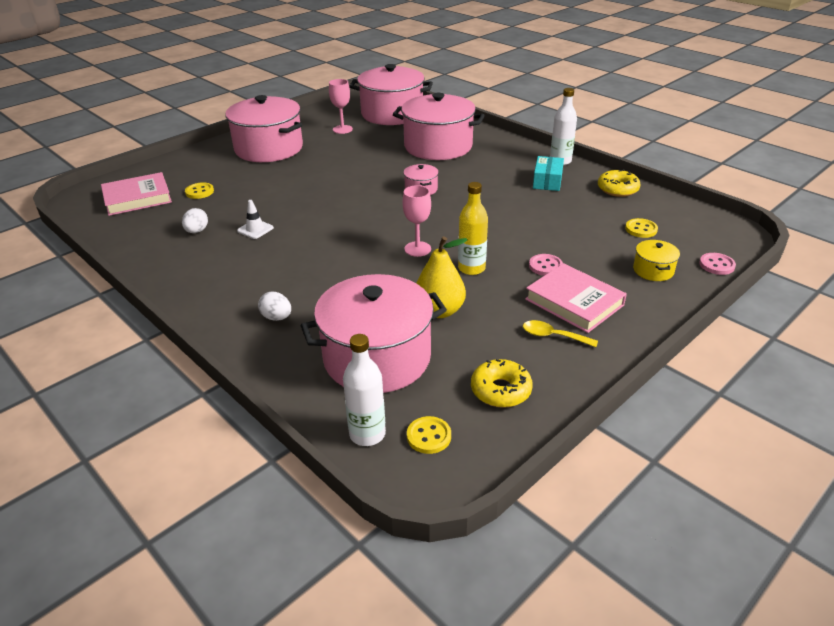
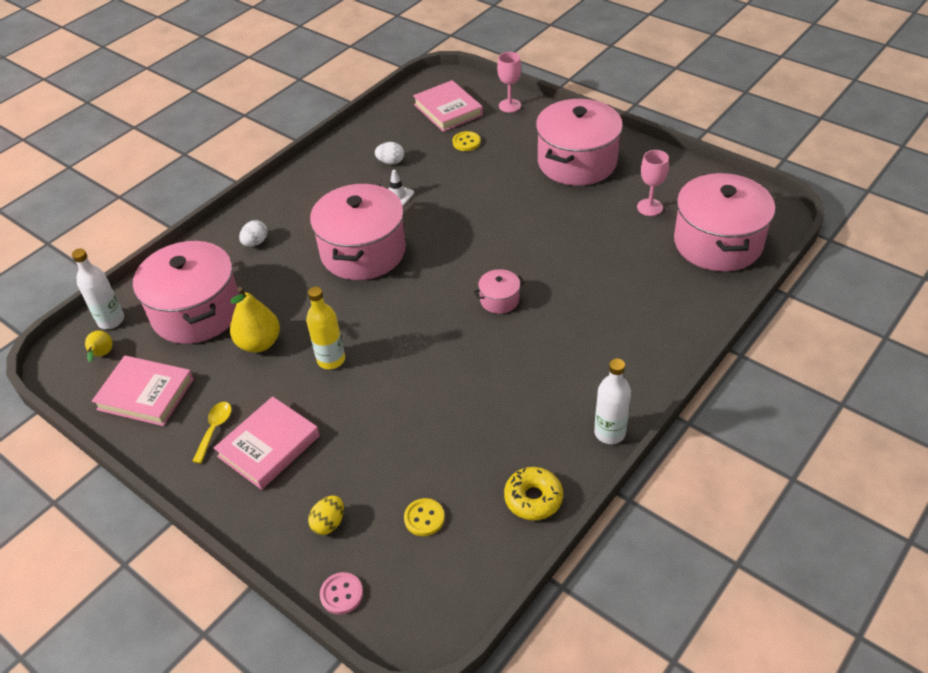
camera: 85 degrees right, 10 degrees up
pink pot [393,93,485,160] -> pink pot moved to [310,183,406,280]
pink goblet [403,185,431,257] -> pink goblet moved to [497,52,521,113]
yellow button [407,416,451,454] -> yellow pear [85,331,113,362]
yellow donut [471,359,533,408] -> pink book [92,356,194,426]
pink button [529,254,563,276] -> none
turquoise box [533,156,564,191] -> none
yellow pot [633,240,680,281] -> yellow egg [308,496,344,535]

